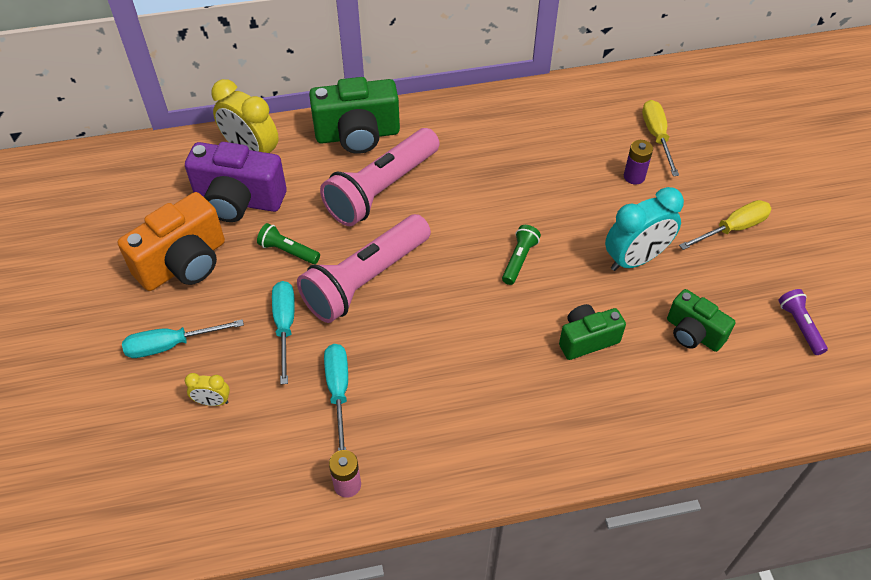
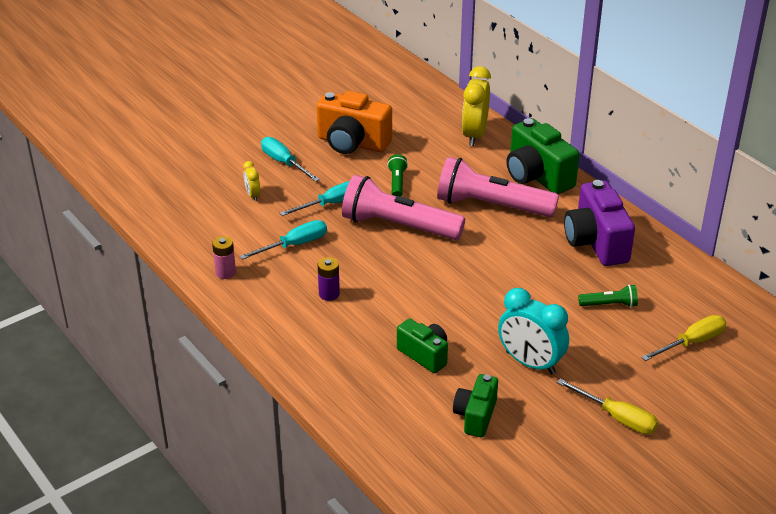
camera: 65 degrees right, 15 degrees down
purple camera [185,142,287,222] -> purple camera moved to [564,180,635,266]
green flashlight [502,225,541,285] -> green flashlight moved to [578,284,638,307]
purple battery [624,140,653,185] -> purple battery moved to [318,257,340,301]
purple flashlight [778,289,828,355] -> none

